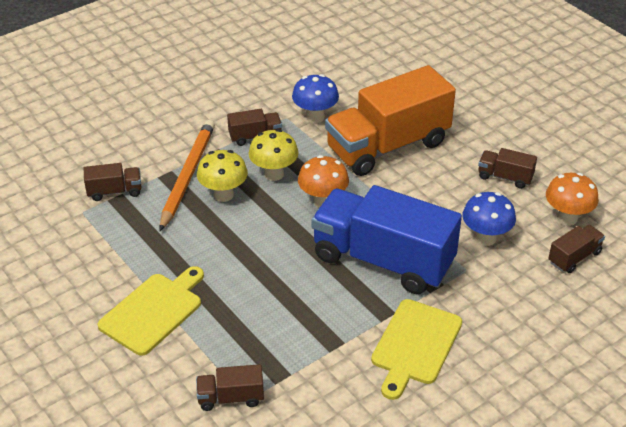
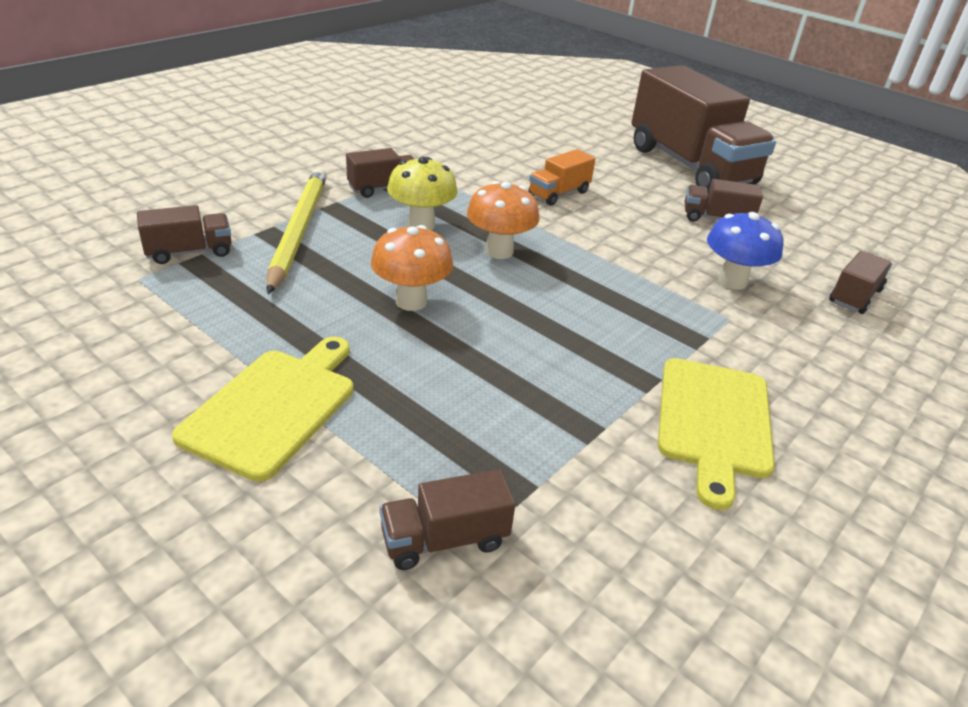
camera: 15 degrees left, 5 degrees down
orange pencil [159,120,215,231] -> yellow pencil [267,168,327,294]
yellow mushroom [197,150,248,202] -> none
blue mushroom [292,74,339,123] -> none
blue truck [312,185,462,294] -> none
orange truck [325,65,456,176] -> orange truck [528,149,596,206], size x0.42
orange mushroom [546,173,599,226] -> orange mushroom moved to [371,225,453,311]
none -> brown truck [631,65,776,191]

